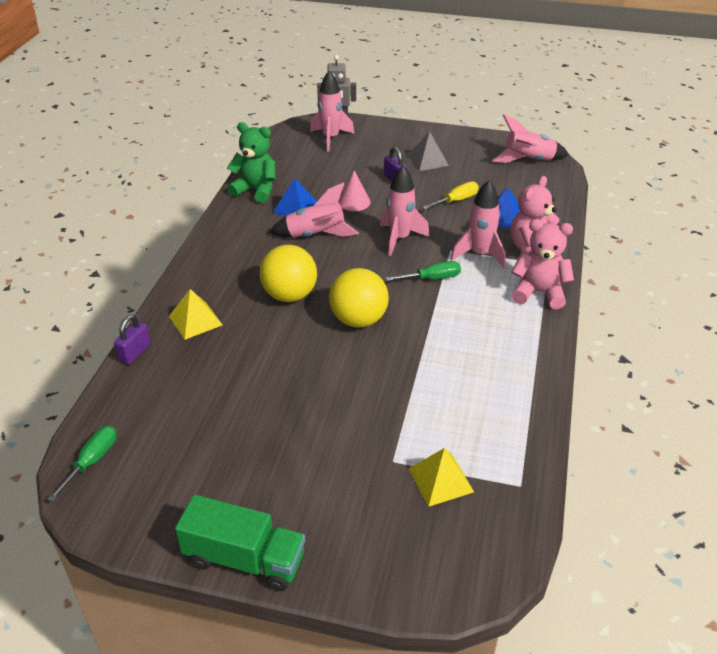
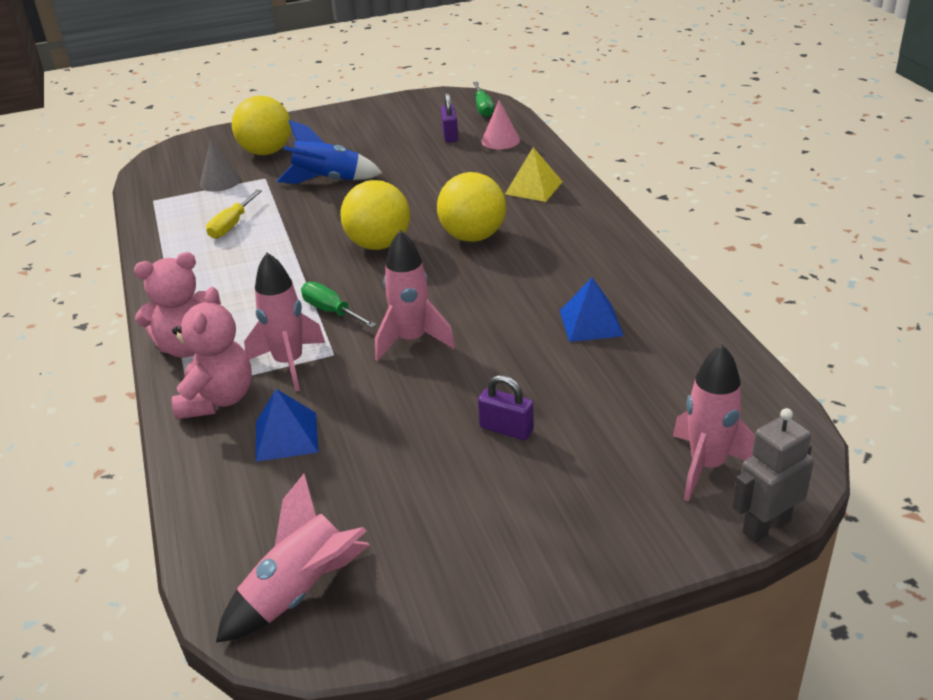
camera: 150 degrees right, 5 degrees down
purple padlock [114,315,151,365] -> purple padlock moved to [441,93,458,143]
green truck [175,495,305,591] -> none
green teddy bear [227,122,275,203] -> none
pink rocket [269,182,359,237] -> none
pink cone [338,170,371,211] -> pink cone moved to [481,100,520,149]
green screwdriver [385,261,461,281] -> green screwdriver turned 90 degrees clockwise [301,282,377,328]
grey pyramid [407,132,449,171] -> none
yellow pyramid [409,448,474,507] -> grey cone [200,140,240,192]
yellow screwdriver [422,181,479,210] -> yellow screwdriver moved to [206,190,262,239]
none -> yellow ball [232,96,291,155]
none -> blue rocket [277,120,382,184]

